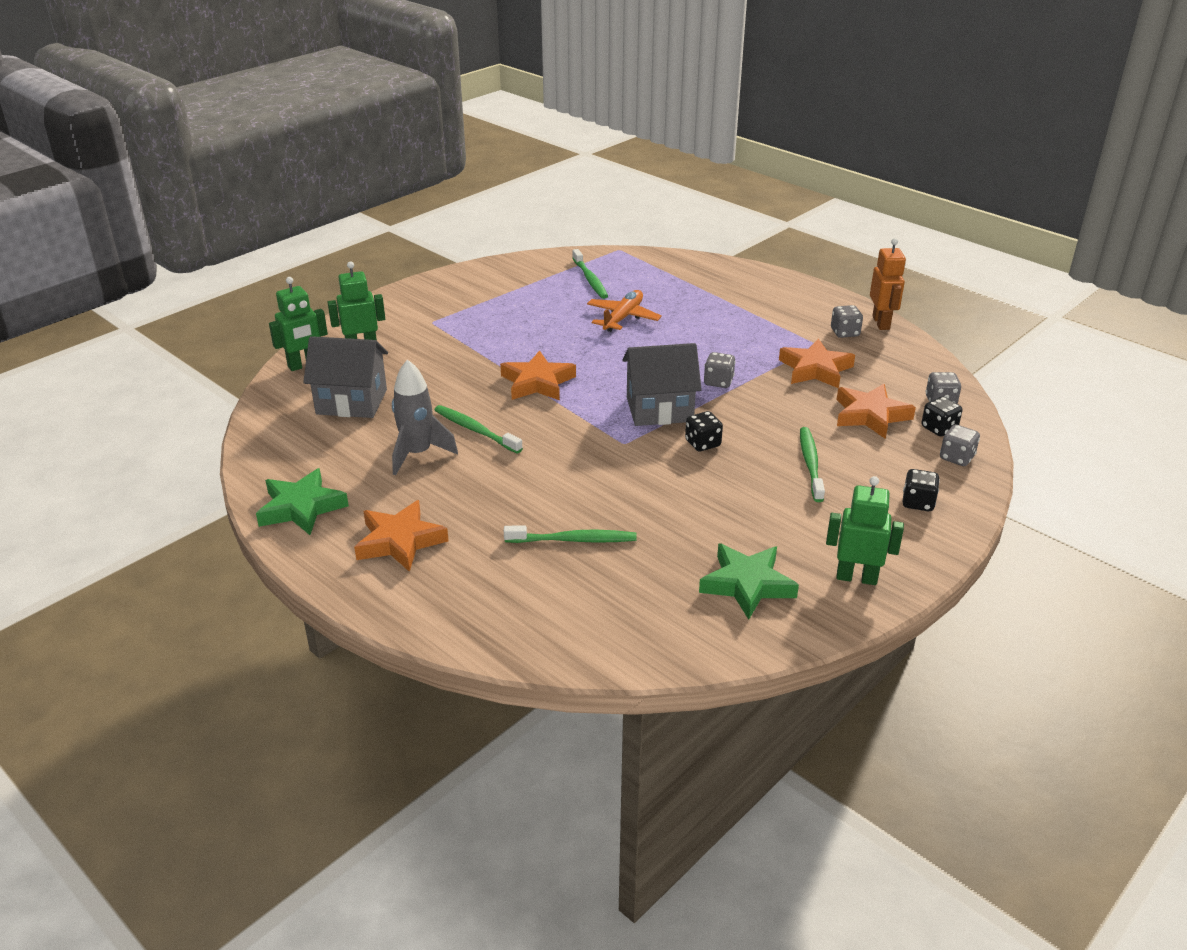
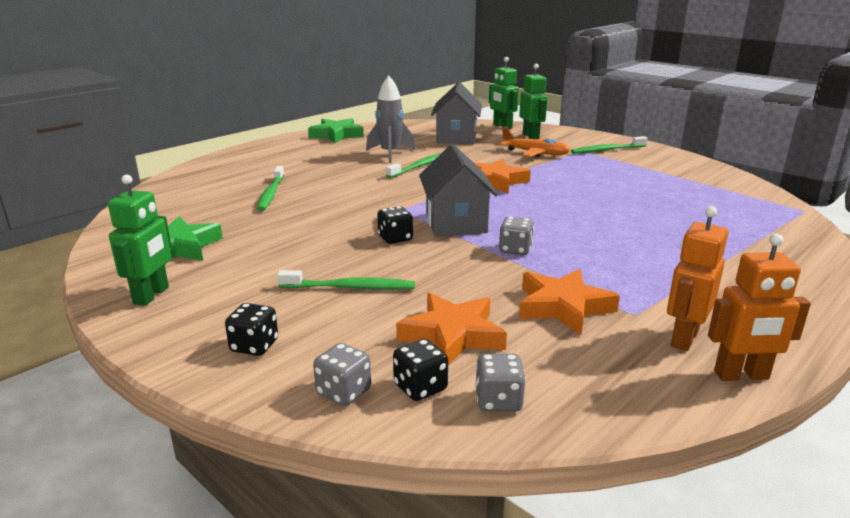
camera: 90 degrees right, 10 degrees down
orange star [354,500,449,572] -> none
green toothbrush [572,249,608,299] -> green toothbrush moved to [571,136,647,154]
orange plane [587,290,662,332] -> orange plane moved to [500,127,570,158]
grey dice [831,305,863,338] -> orange robot [667,206,728,351]

